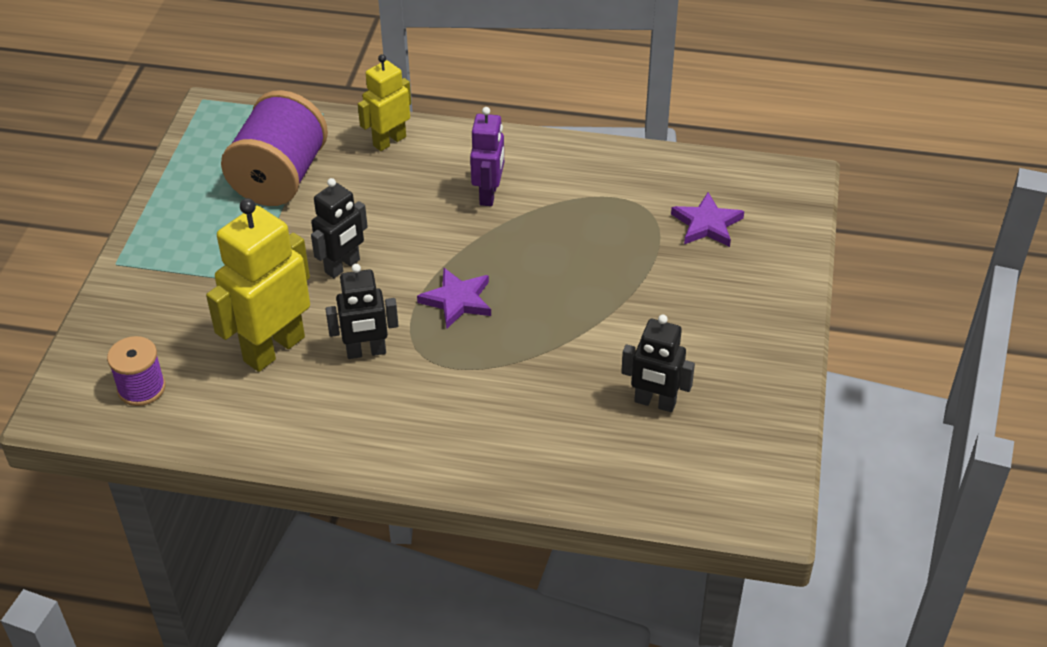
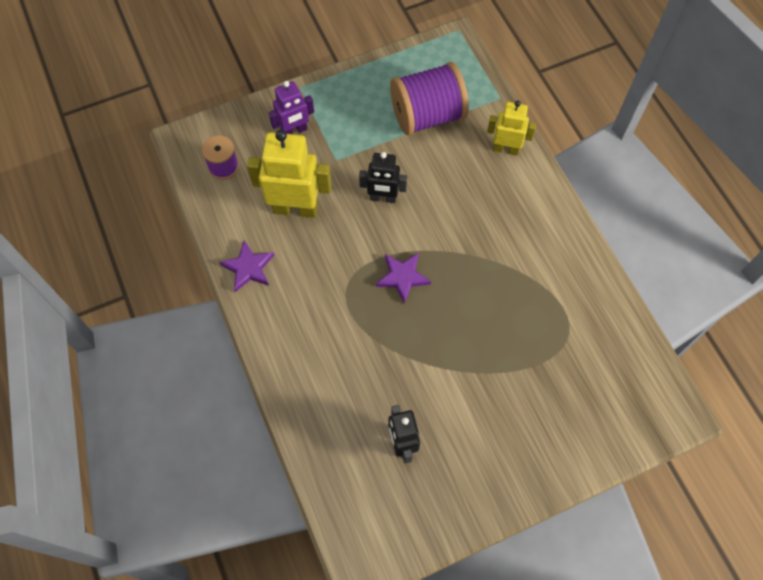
camera: 55 degrees right, 20 degrees up
black robot [326,264,399,359] -> none
purple robot [470,107,504,206] -> purple robot moved to [269,81,314,134]
purple star [671,192,744,247] -> purple star moved to [219,241,274,292]

